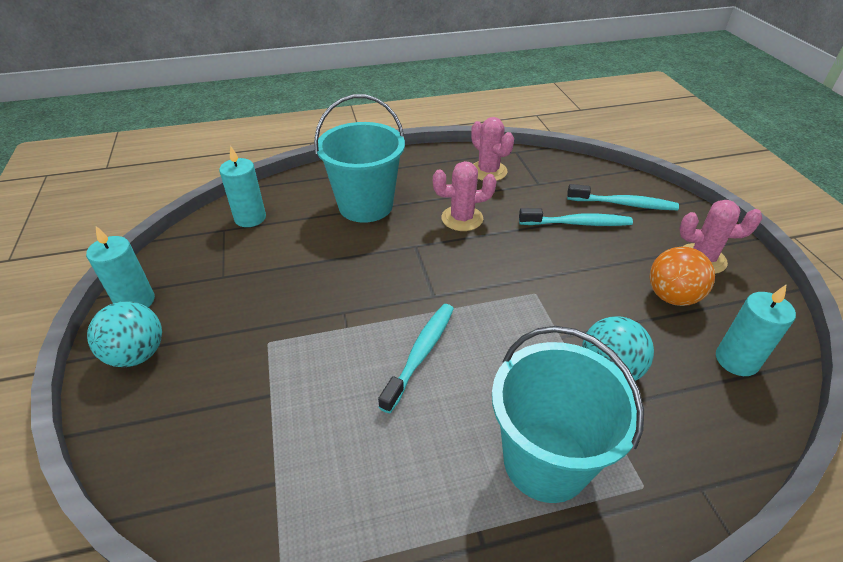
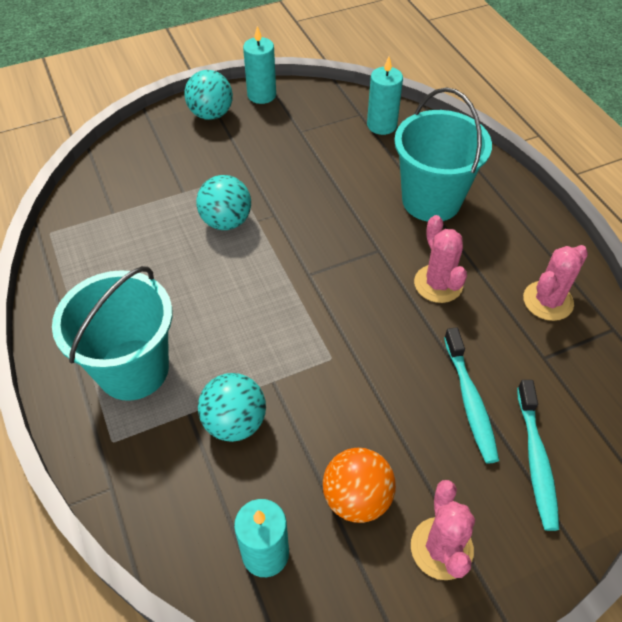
camera: 80 degrees right, 10 degrees up
turquoise toothbrush [378,304,454,413] -> none
none -> turquoise ball [196,175,251,230]

